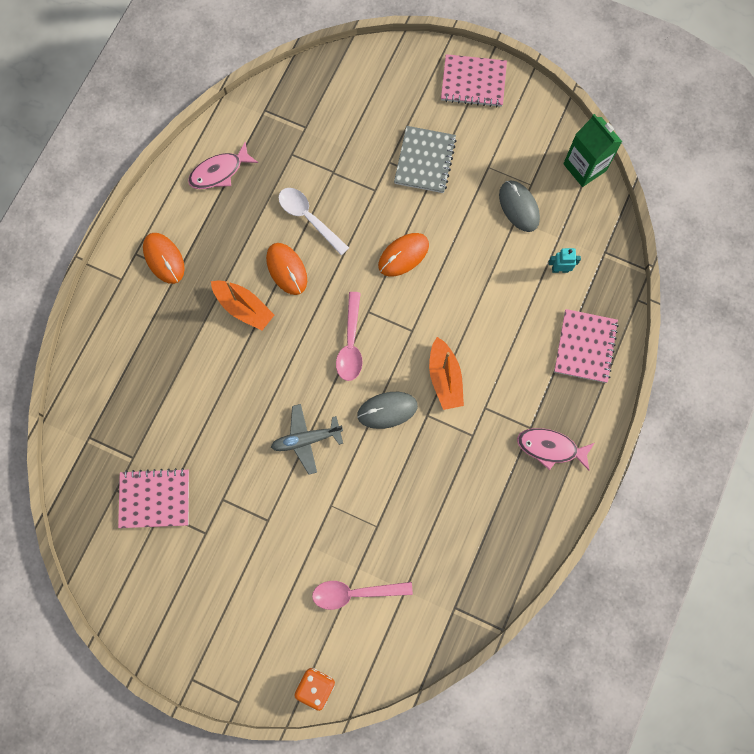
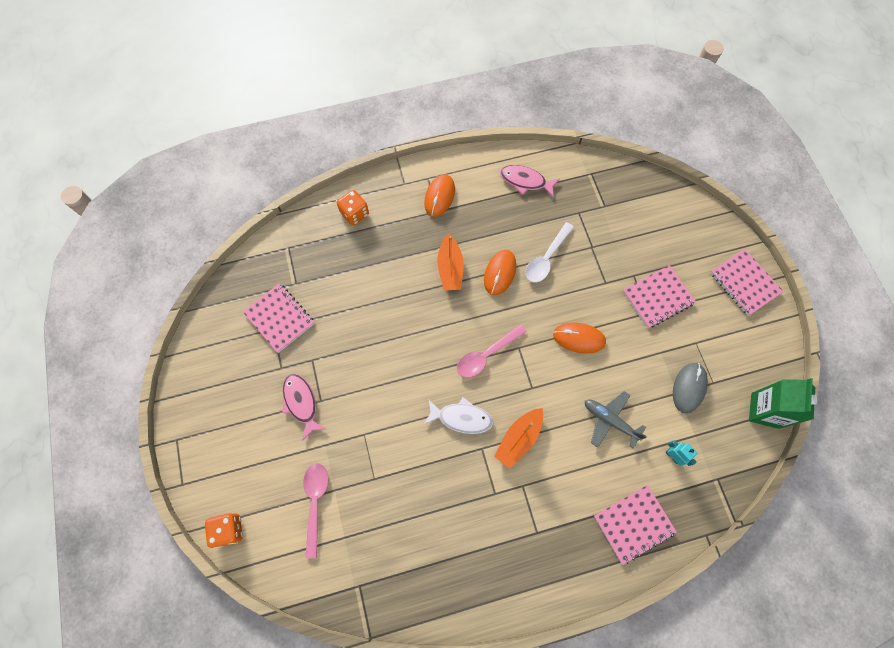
camera: 50 degrees right, 5 degrees down
grey plane [271,404,343,475] -> grey plane moved to [585,391,647,448]
white spoon [278,188,349,255] -> white spoon turned 150 degrees counterclockwise [526,222,574,282]
pink spoon [312,581,413,610] -> pink spoon turned 45 degrees clockwise [303,463,329,558]
grey mouse [357,392,418,429] -> white fish [424,397,493,434]
grey notebook [394,126,457,193] -> pink notebook [623,265,696,328]
pink fish [517,428,594,470] -> pink fish moved to [282,373,326,441]
none -> orange dice [337,190,369,226]

